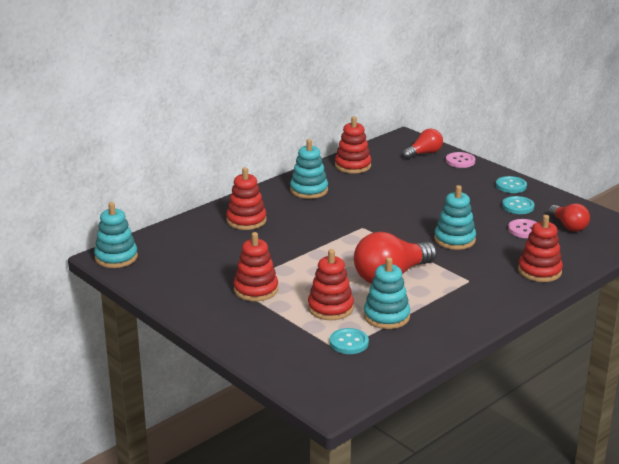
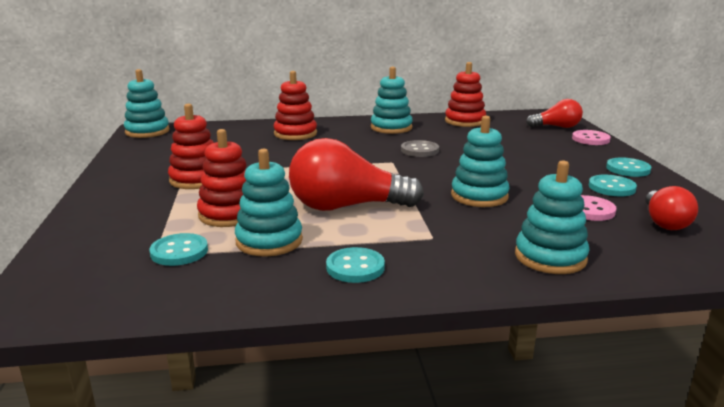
camera: 35 degrees right, 5 degrees down
red stacking toy [518,215,563,282] -> turquoise stacking toy [515,161,589,274]
none -> turquoise button [326,247,385,283]
none -> grey button [401,140,439,157]

